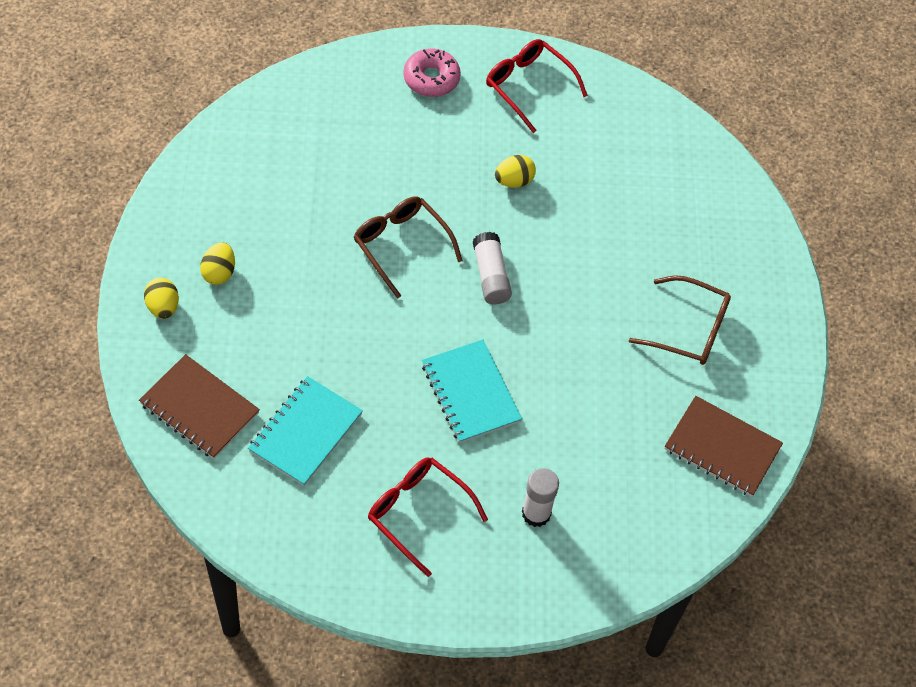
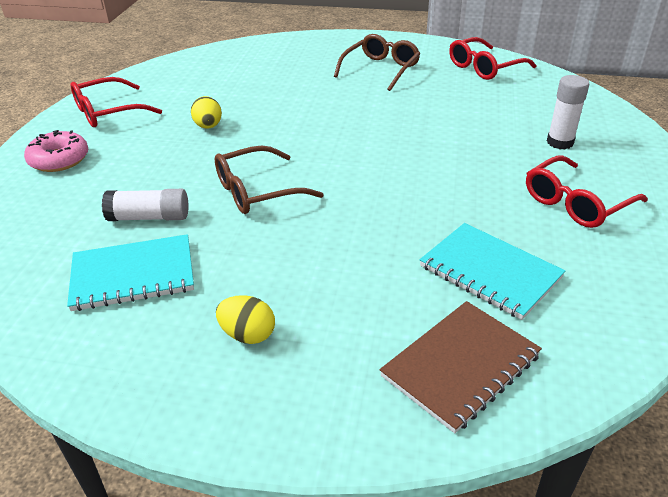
camera: 75 degrees left, 20 degrees down
yellow egg [144,278,179,319] -> none
turquoise notebook [422,339,522,443] -> turquoise notebook moved to [67,234,194,311]
white glue stick [473,232,512,304] -> white glue stick moved to [102,189,188,221]
brown notebook [665,396,783,497] -> red glasses [449,37,536,80]

